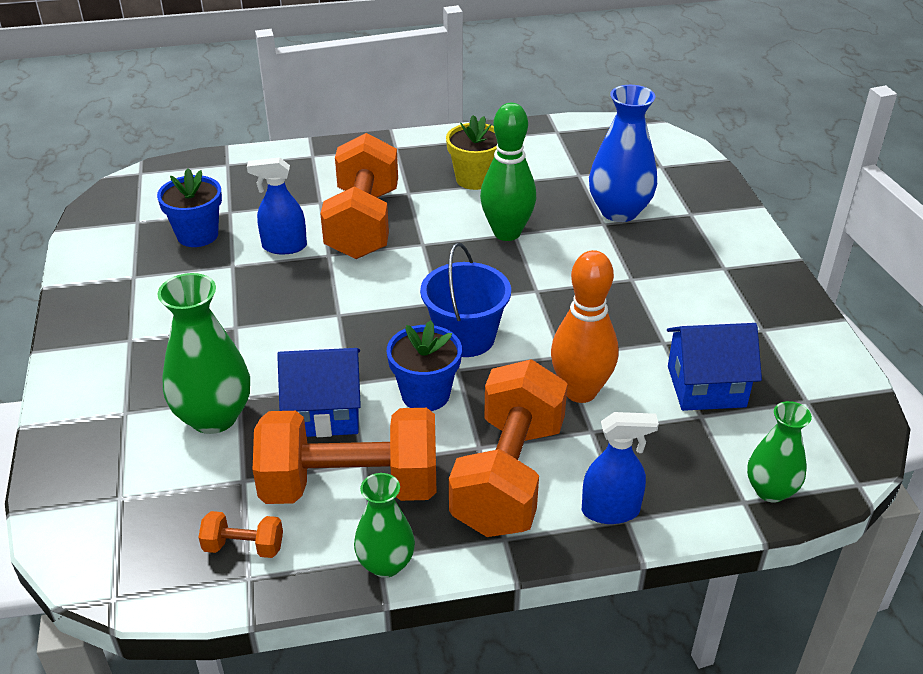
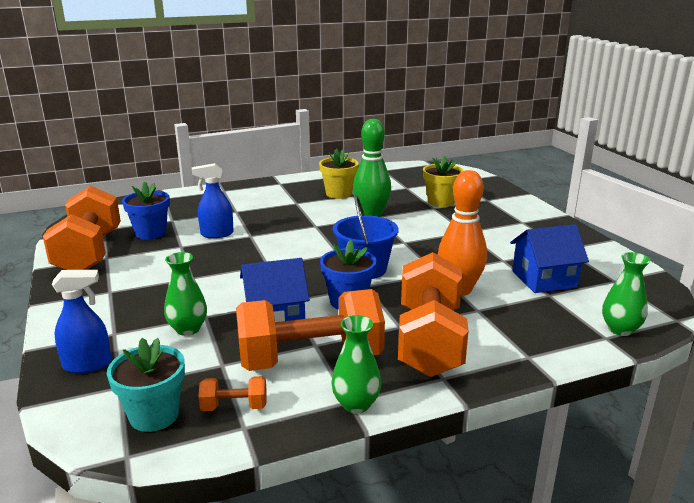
camera: 10 degrees left, 15 degrees down
green vase [158,273,250,434] -> green vase [164,252,207,336], size x0.62
orange dumbbell [320,133,398,259] -> orange dumbbell moved to [43,186,121,270]
blue spray bottle [582,412,659,524] -> blue spray bottle moved to [52,270,112,373]
blue vase [589,85,657,222] -> yellow flower pot [423,156,464,207]
none -> turquoise flower pot [107,338,185,432]

